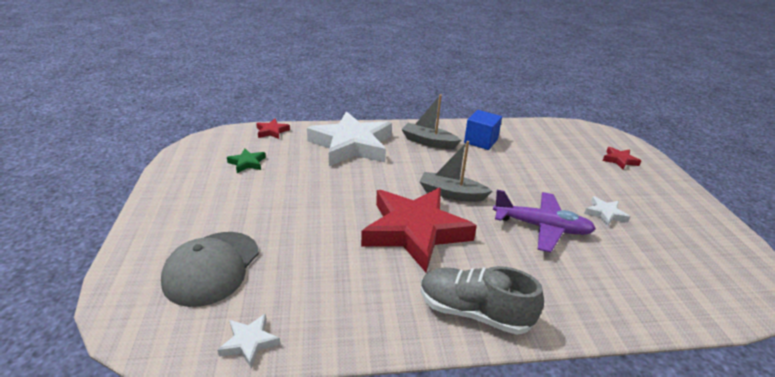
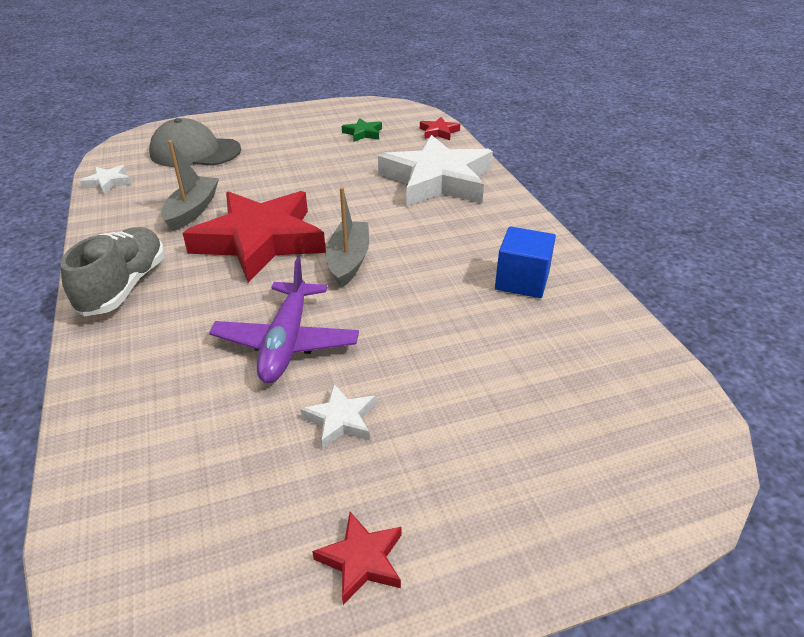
camera: 80 degrees right, 5 degrees up
grey boat [401,94,461,149] -> grey boat moved to [161,140,219,231]
red star [603,147,641,170] -> red star moved to [312,512,402,605]

